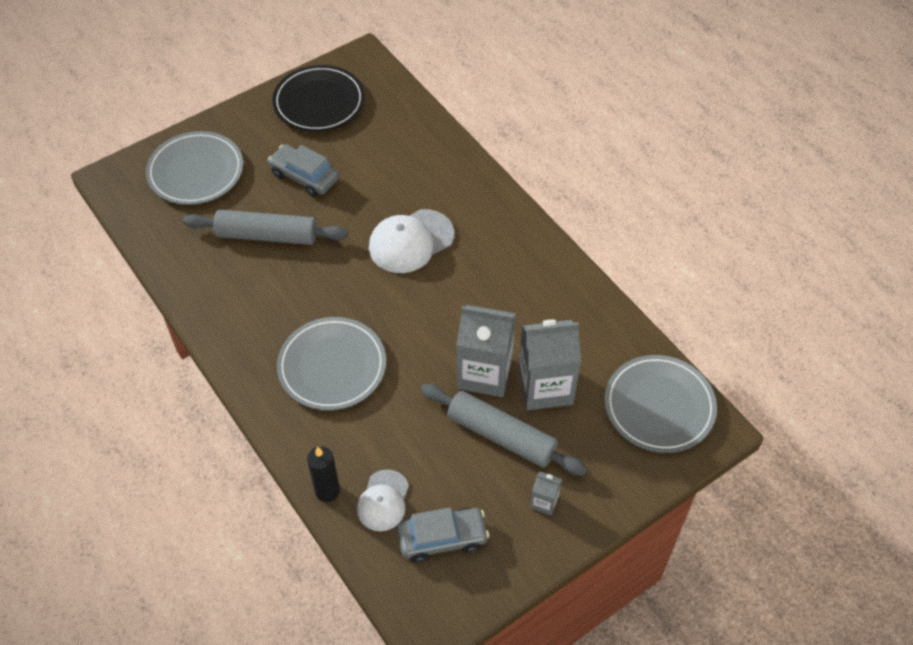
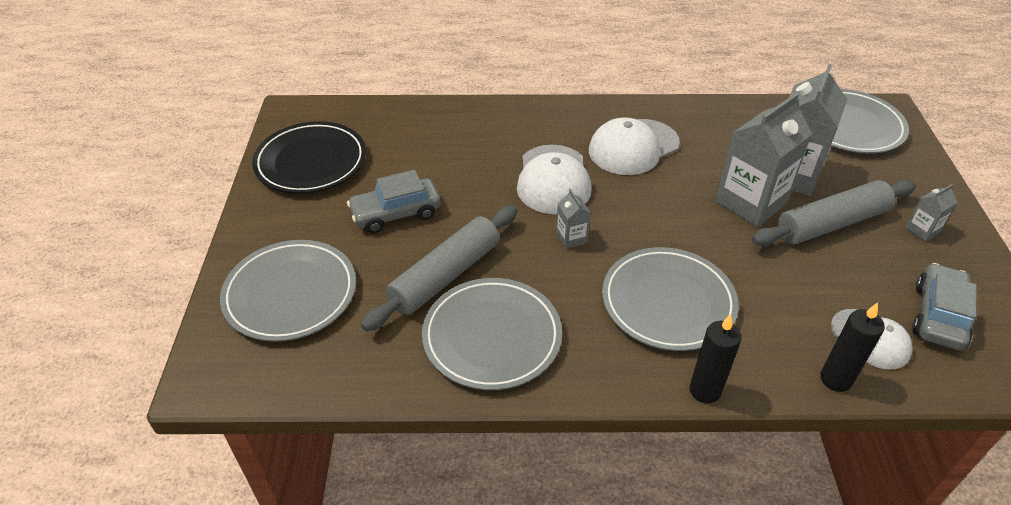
camera: 55 degrees left, 10 degrees down
none -> grey plate [422,278,562,390]
none -> grey carton [556,189,591,249]
none -> white cap [589,118,680,175]
none -> black candle [689,314,742,403]

